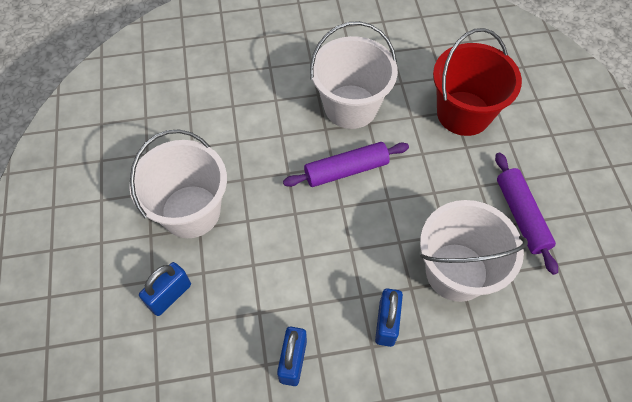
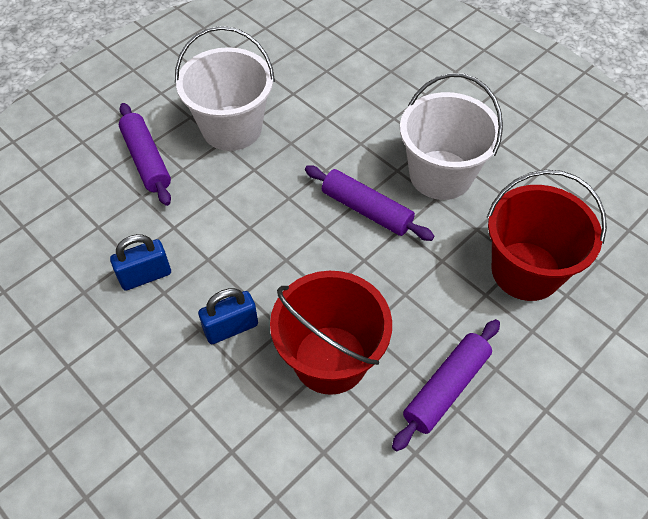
camera: 55 degrees right, 5 degrees down
blue padlock [139,262,191,316] -> purple rolling pin [119,103,171,206]
white bucket [420,200,528,302] -> red bucket [270,271,392,395]

